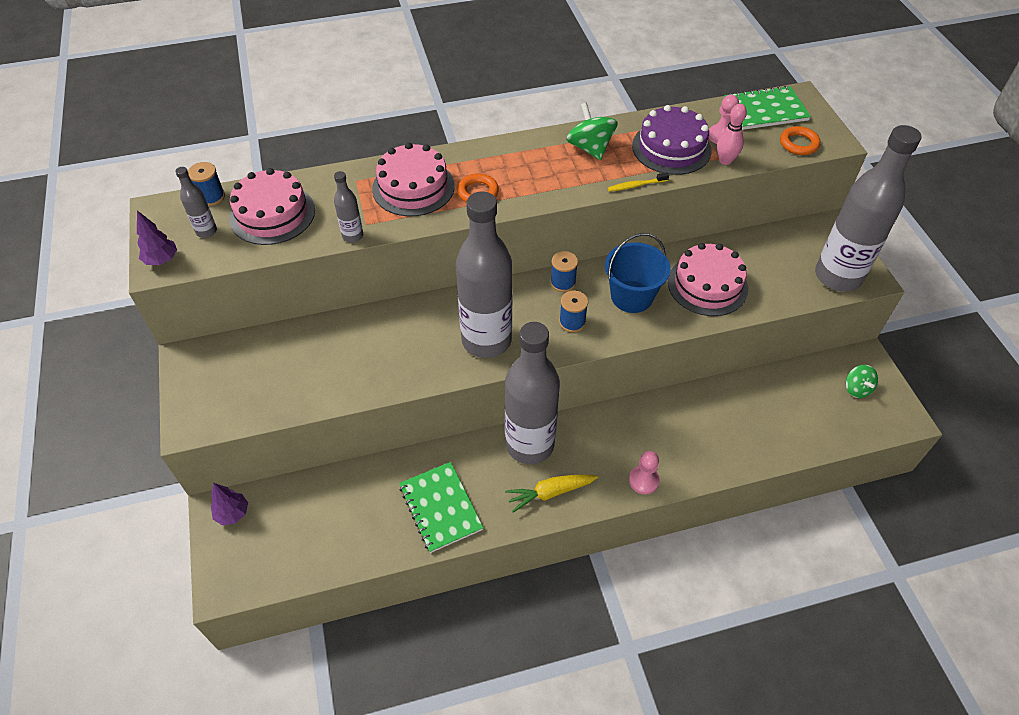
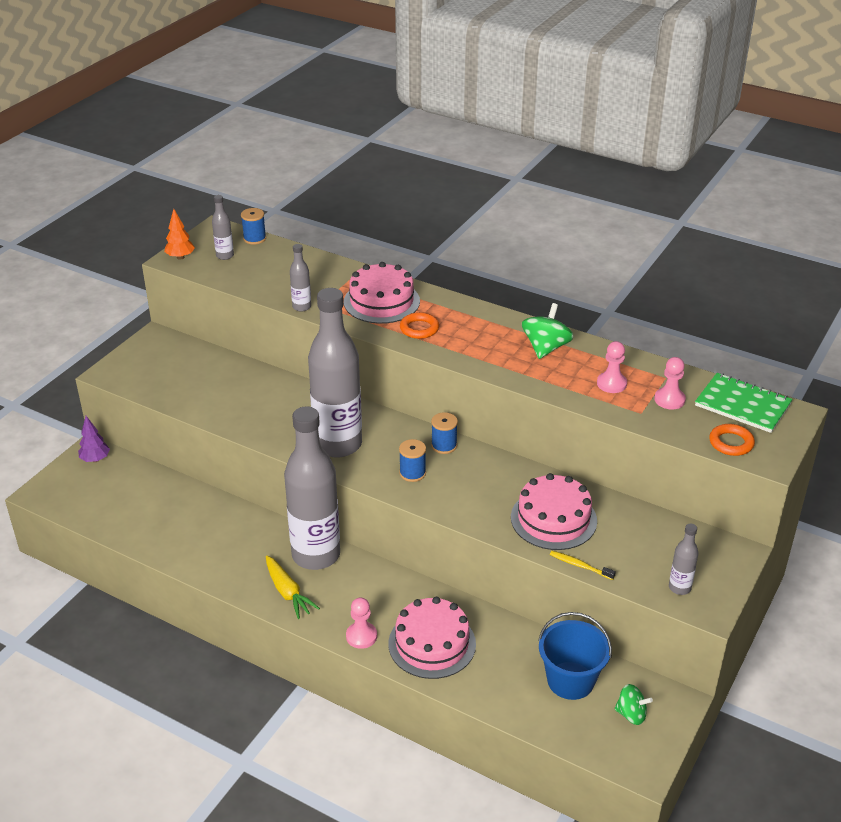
camera: 45 degrees right, 15 degrees down
purple tree [137,211,177,265] -> orange tree [164,209,195,260]
pink cake [229,168,315,245] -> pink cake moved to [388,597,476,679]
green notebook [399,462,483,553] -> none
yellow carrot [505,474,598,513] -> yellow carrot turned 150 degrees counterclockwise [266,556,320,619]
blue bucket [605,233,671,313] -> blue bucket moved to [538,612,612,700]
yellow toothbrush [608,172,669,192] -> yellow toothbrush moved to [550,551,616,580]
purple cake [632,105,712,175] -> pink pawn [597,341,627,393]
pink bowling pin [717,104,747,165] -> none
grey bottle [815,125,922,292] -> grey bottle [669,524,698,595], size x0.41
green spinning top [846,365,878,398] -> green spinning top turned 105 degrees counterclockwise [614,684,653,725]

